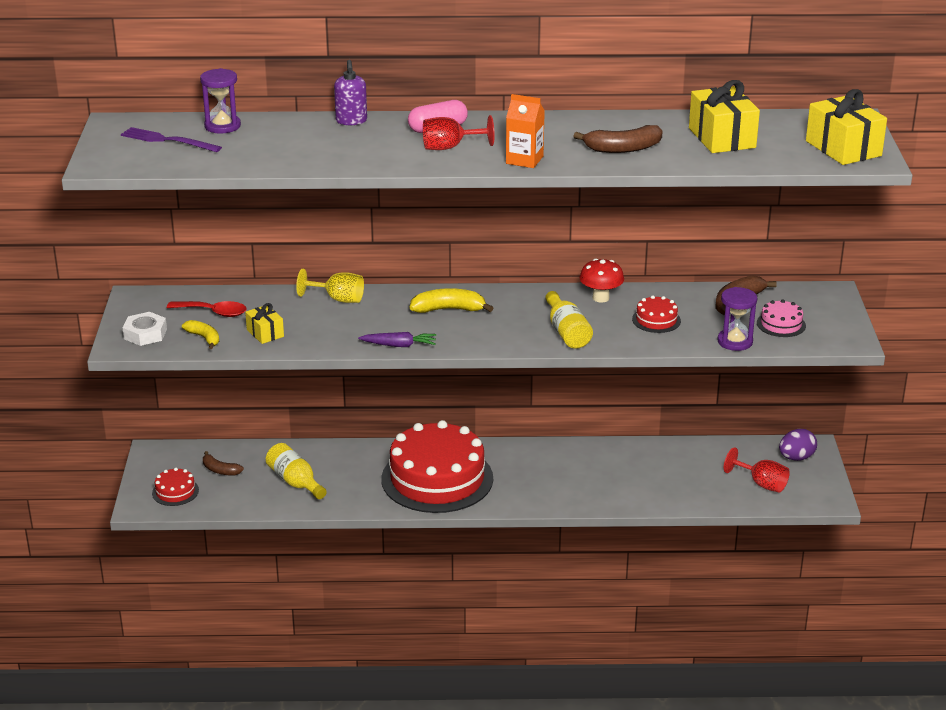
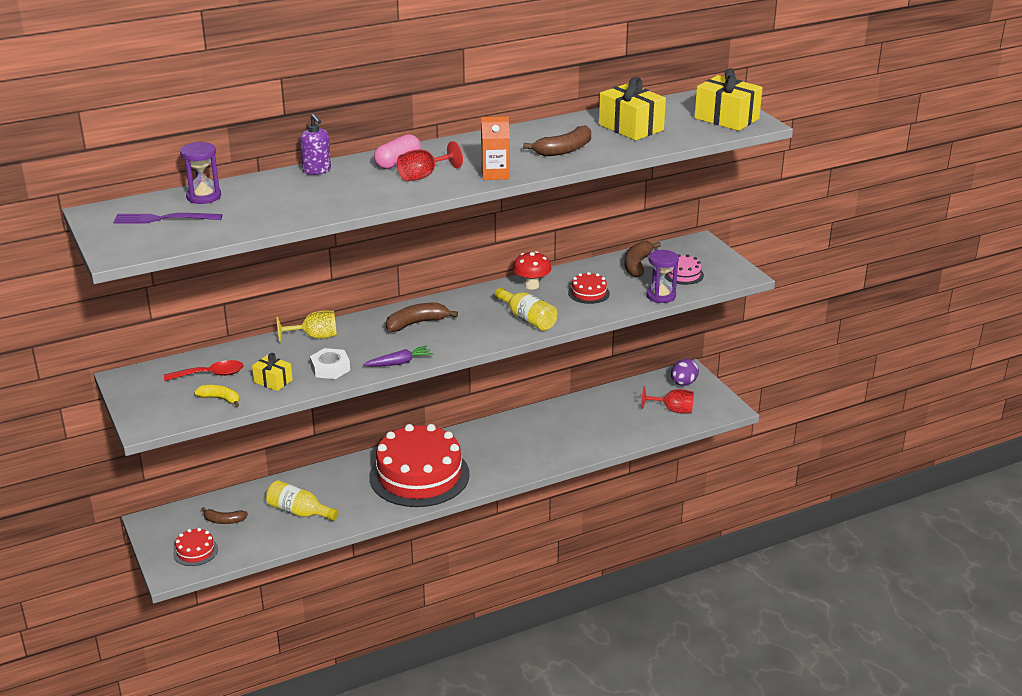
camera: 25 degrees left, 0 degrees up
white nut [123,312,167,346] -> white nut moved to [310,348,350,379]
yellow banana [410,288,493,313] -> brown banana [386,303,458,332]

